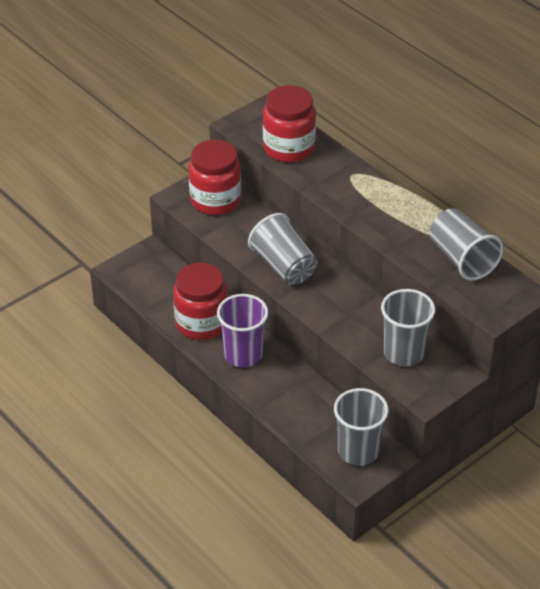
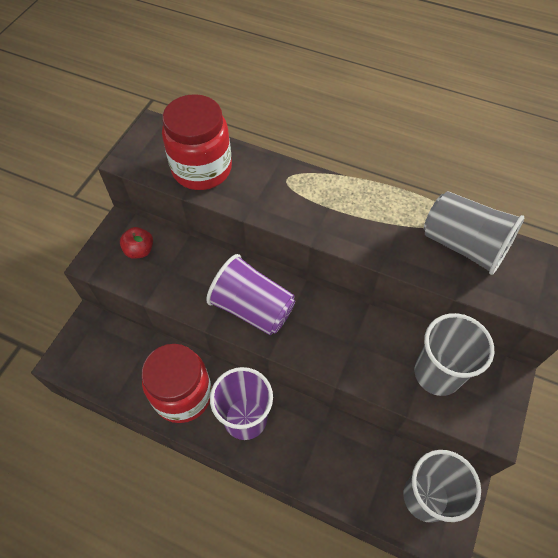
camera: 25 degrees left, 15 degrees up
red jar [189,140,241,215] -> red apple [120,227,153,259]
grey cup [248,213,317,285] -> purple cup [206,254,295,335]

